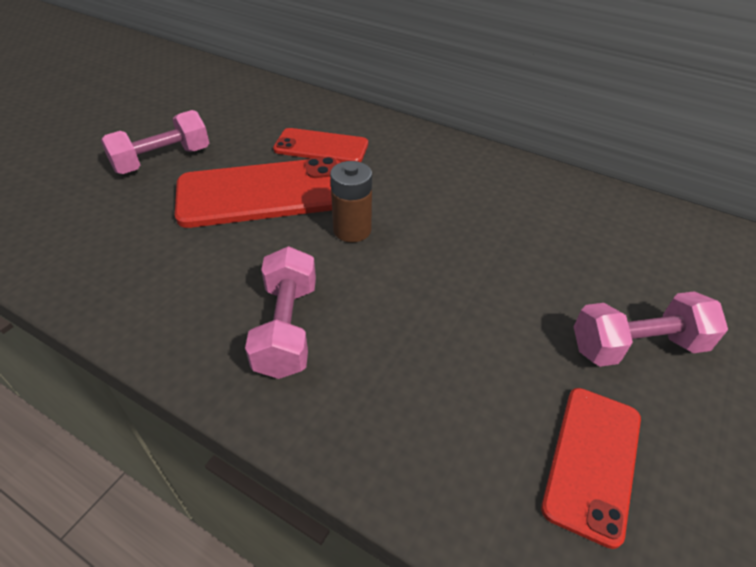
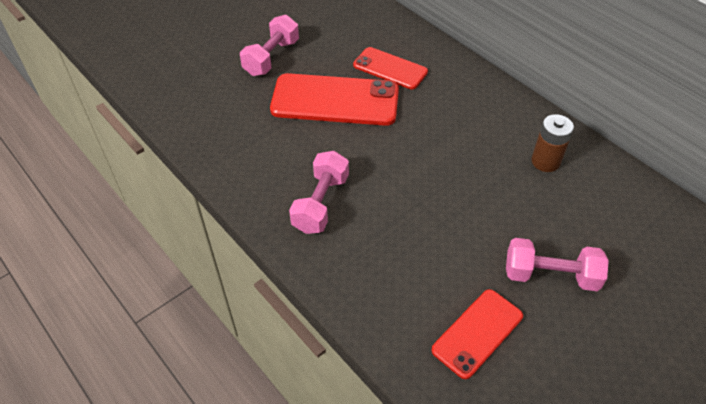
camera: 20 degrees right, 5 degrees up
pink dumbbell [101,110,209,174] -> pink dumbbell turned 45 degrees counterclockwise [240,15,299,76]
brown battery [330,161,372,242] -> brown battery moved to [531,114,574,172]

